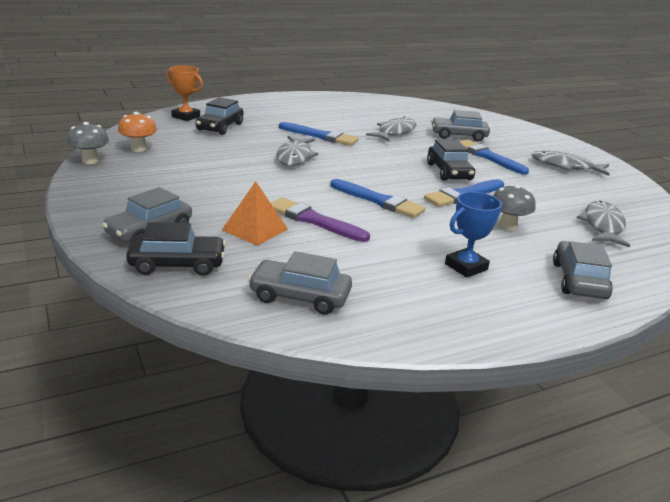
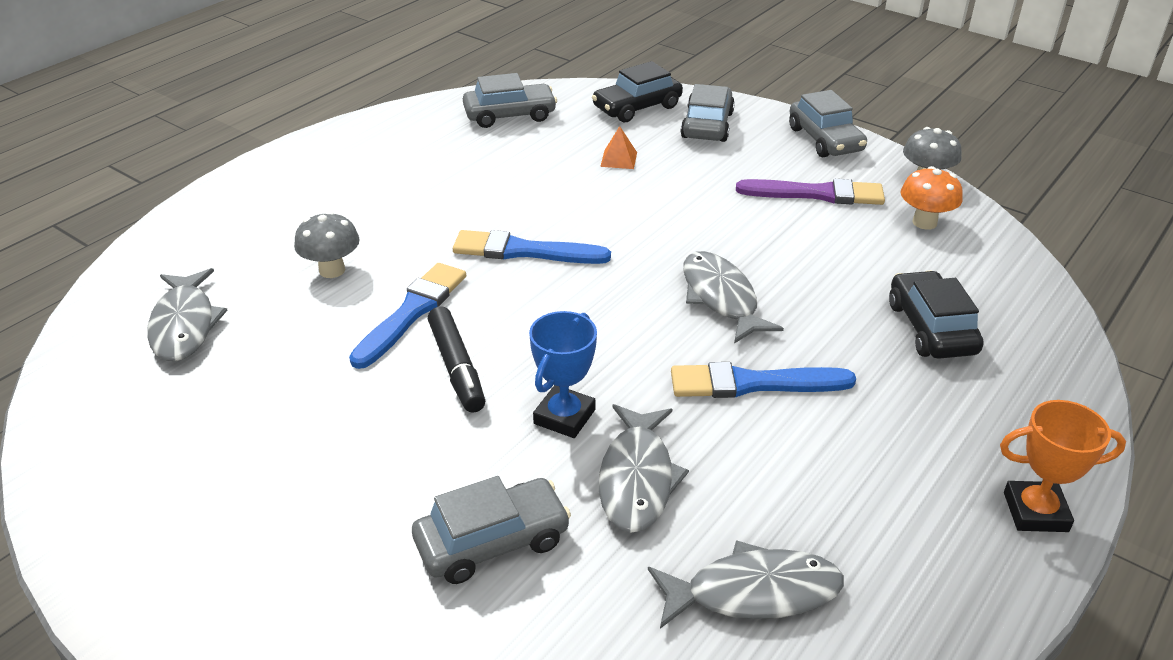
camera: 155 degrees right, 10 degrees up
orange trophy [166,65,203,121] -> orange trophy moved to [1000,400,1126,532]
orange pyramid [222,181,288,246] -> orange pyramid [600,126,637,169], size x0.61
purple brush [271,197,370,242] -> purple brush moved to [736,179,885,205]
black car [427,140,475,181] -> black marker [428,306,485,413]
blue trophy [445,192,502,278] -> blue trophy moved to [529,311,597,438]
blue brush [459,140,529,175] -> none
grey fish [531,151,609,176] -> grey fish moved to [648,540,844,629]
grey car [553,241,613,299] -> grey car moved to [789,90,867,158]

